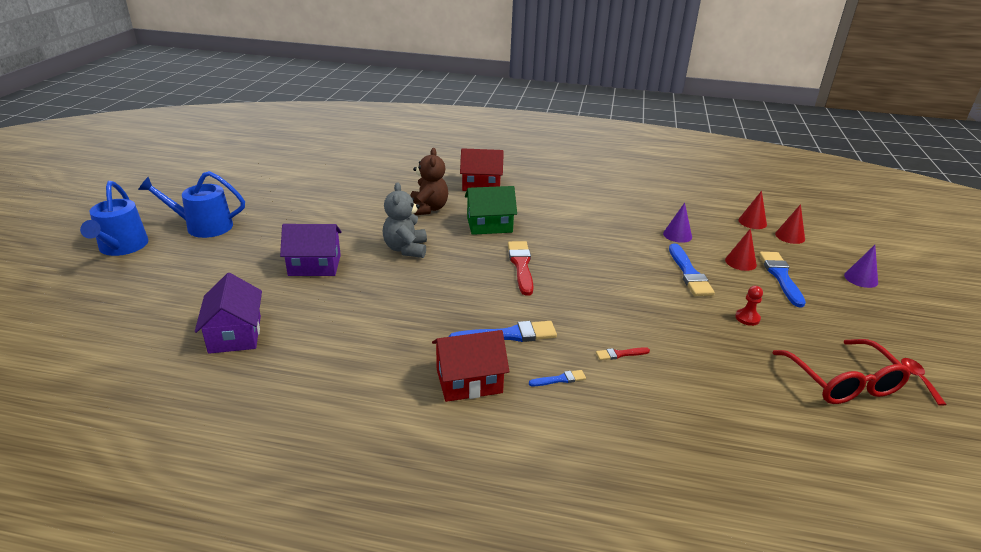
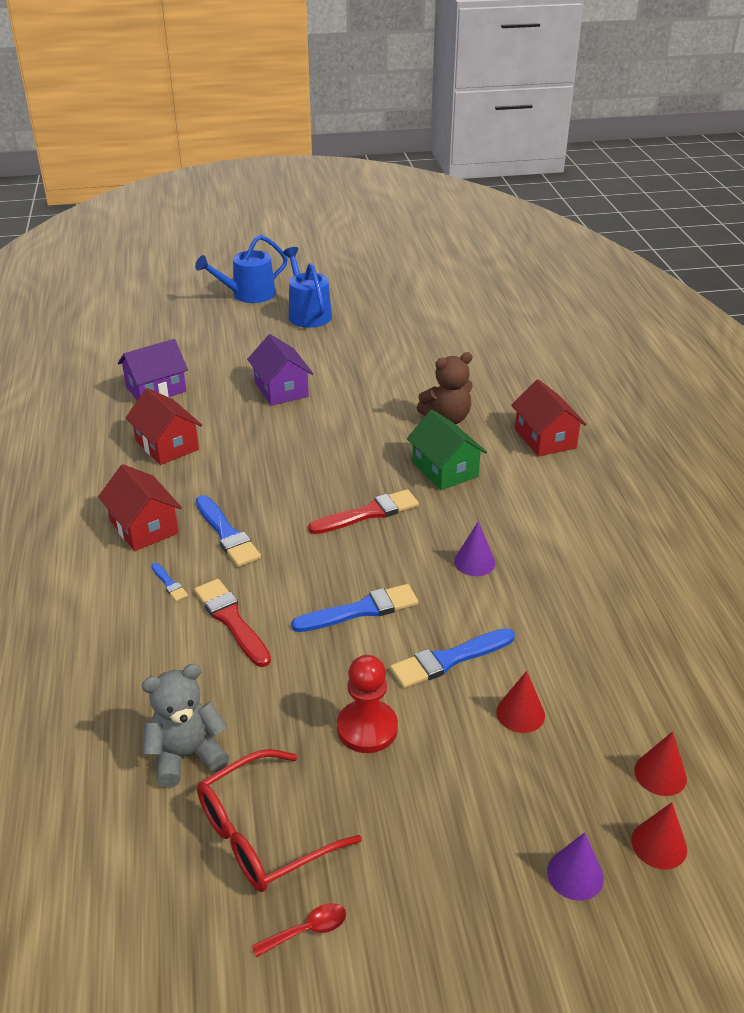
camera: 70 degrees right, 5 degrees up
grey teddy bear [383,182,427,258] -> grey teddy bear moved to [142,664,230,788]
red brush [596,347,650,360] -> red brush [194,579,271,667], size x2.00
purple cone [663,203,692,243] -> purple cone moved to [454,521,496,576]
red pawn [735,286,763,326] -> red pawn [337,655,398,753], size x1.80
red cone [738,191,767,229] -> red cone moved to [631,802,687,869]
blue brush [759,252,806,307] -> blue brush moved to [291,584,418,632]
none -> red house [126,388,202,465]

